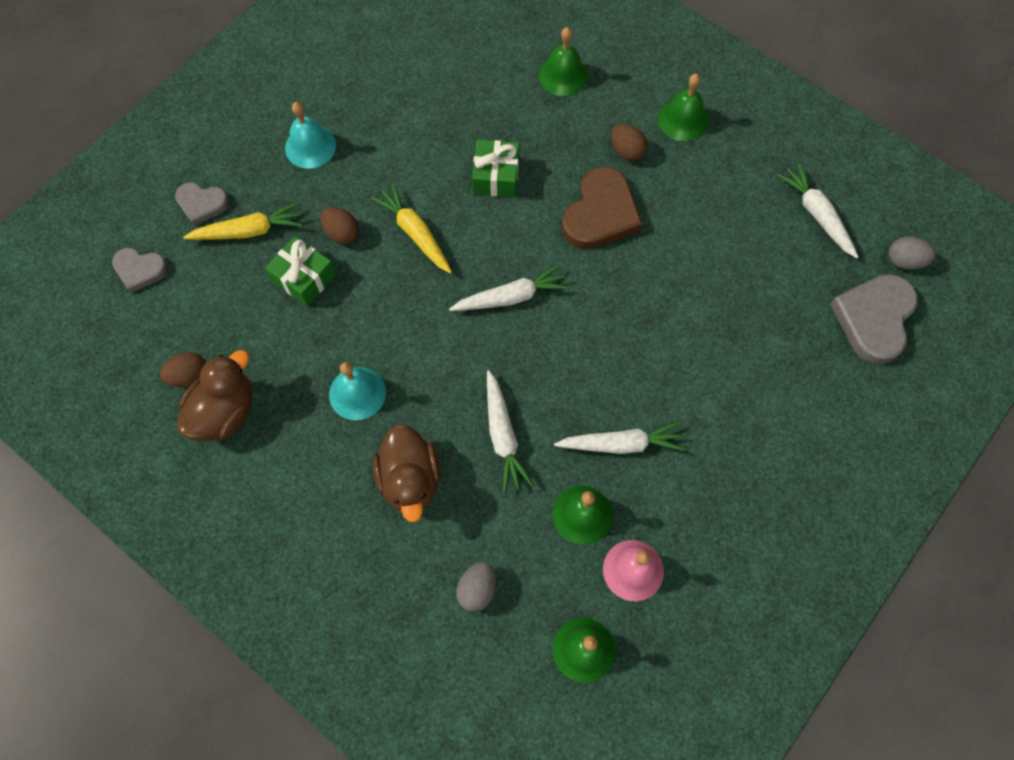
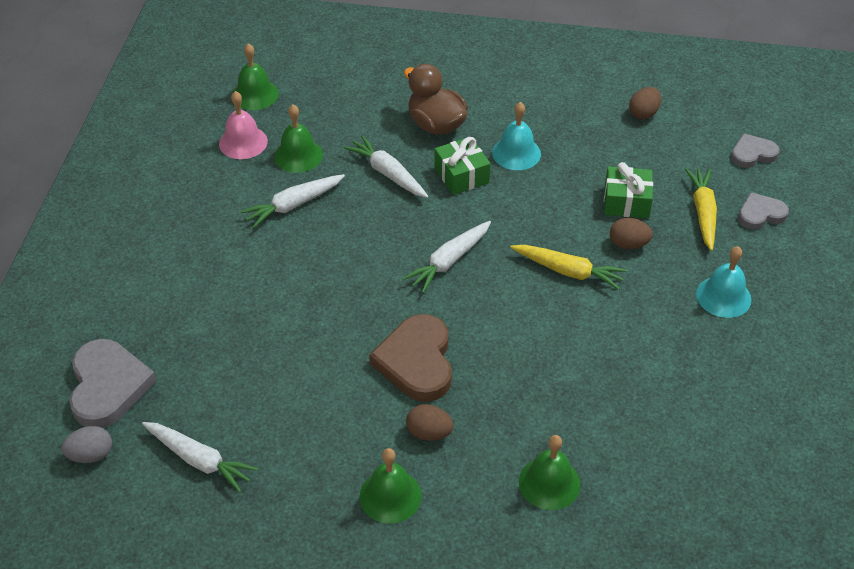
camera: 150 degrees right, 20 degrees down
brown duck [177,350,253,441] -> none
yellow carrot [183,203,303,240] -> yellow carrot turned 135 degrees clockwise [685,168,717,251]
grey egg [456,562,496,611] -> none
green gift [472,140,519,197] -> green gift moved to [434,137,490,195]

